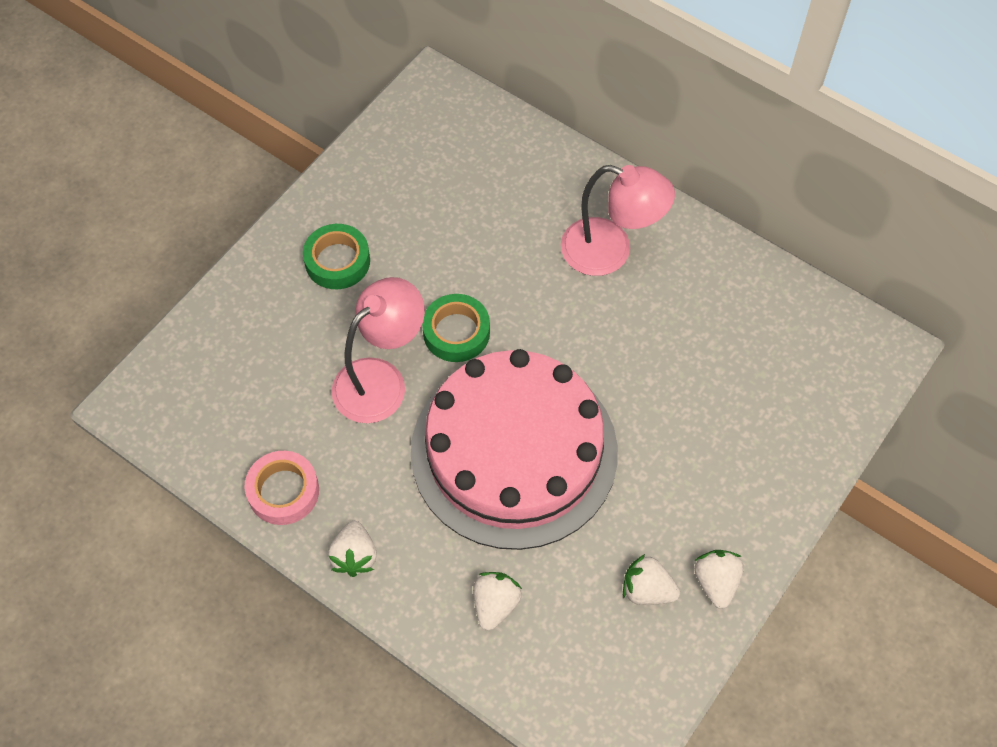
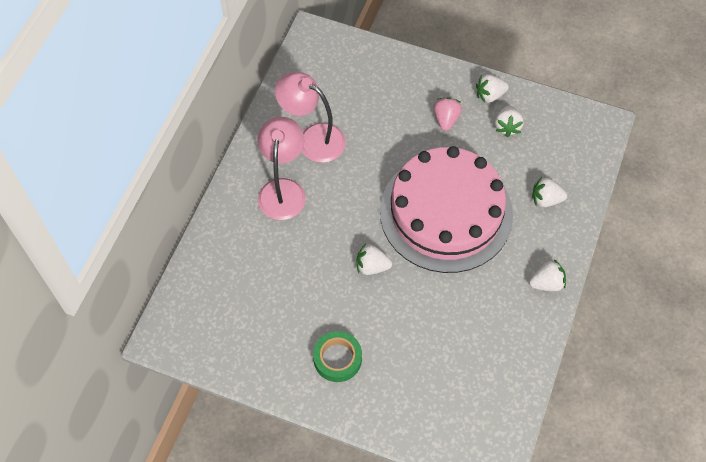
camera: 105 degrees left, 0 degrees up
pink tape [245,451,319,525] -> none
pink lamp [332,277,425,423] -> pink lamp moved to [275,72,346,163]
green tape [422,294,490,362] -> white strawberry [356,244,392,275]
none -> pink strawberry [433,97,462,131]

